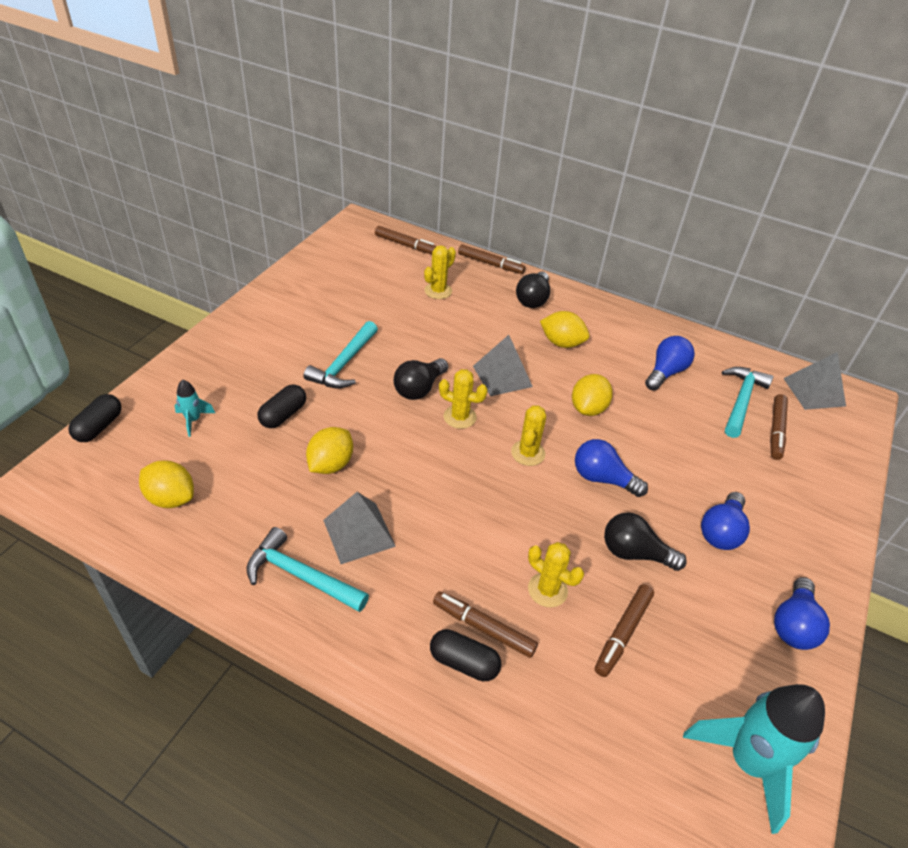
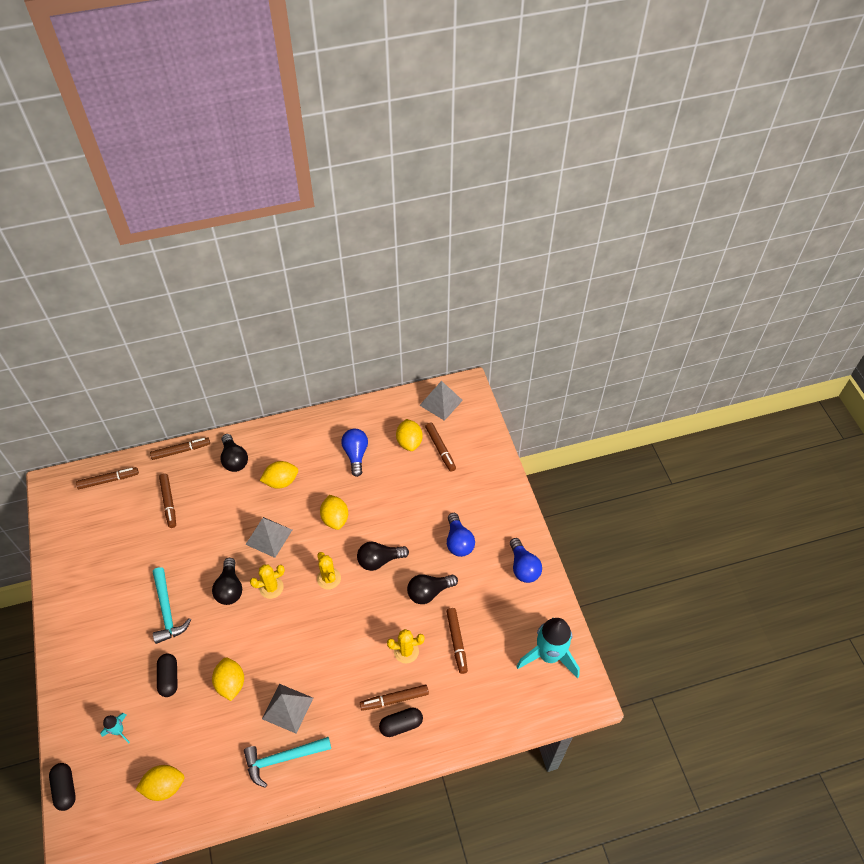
camera: 40 degrees left, 10 degrees up
yellow cactus [424,245,456,299] -> brown marker [159,474,176,528]
blue light bulb [575,439,648,497] -> black light bulb [357,542,409,571]
turquoise hammer [722,367,773,438] -> yellow lemon [396,419,423,451]

